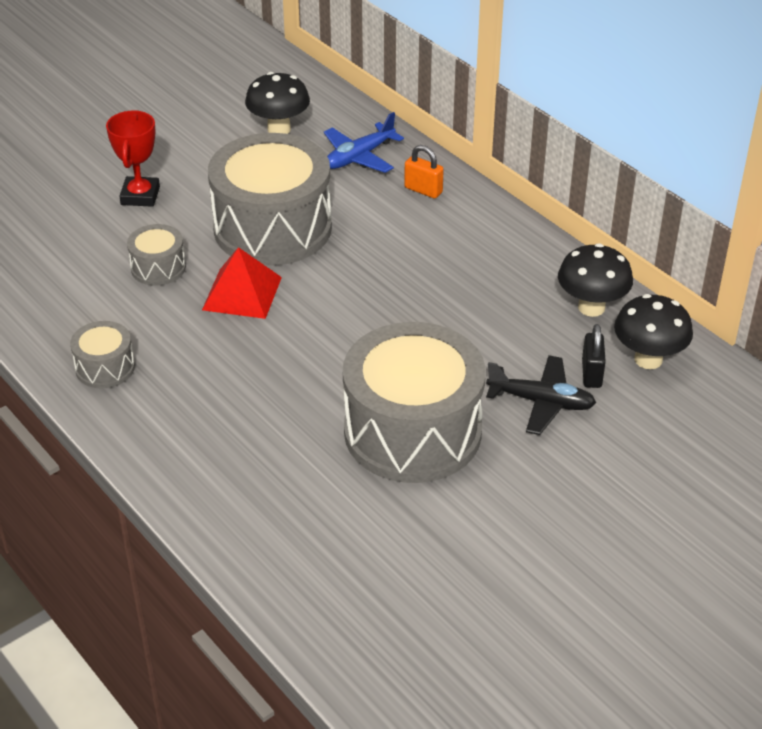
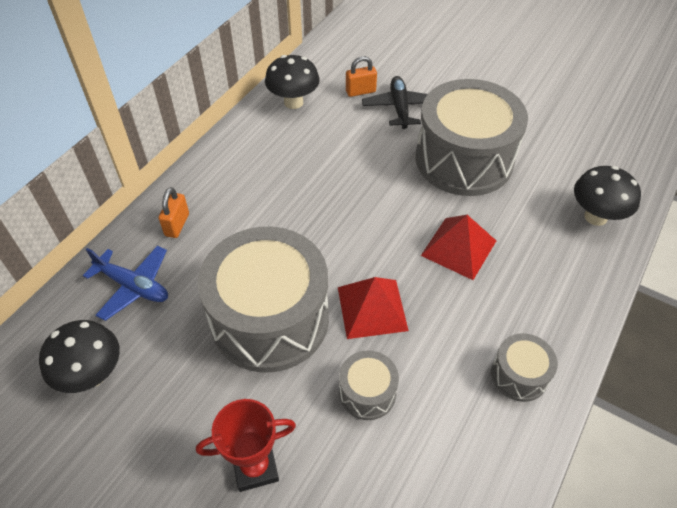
camera: 110 degrees left, 10 degrees up
black padlock [582,324,606,388] -> orange padlock [346,56,377,97]
black mushroom [614,294,693,369] -> black mushroom moved to [574,166,641,226]
none -> red pyramid [421,215,496,280]

